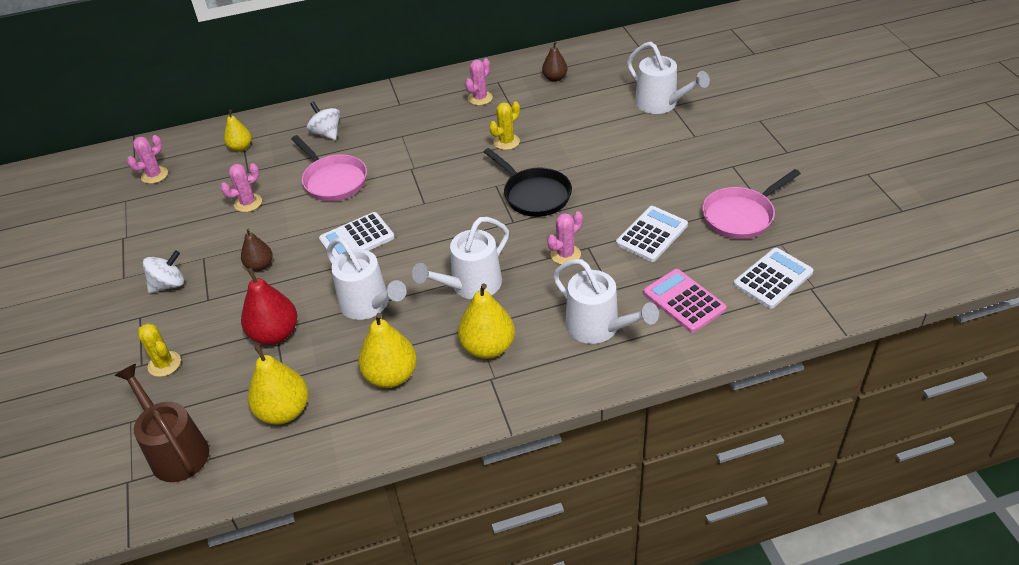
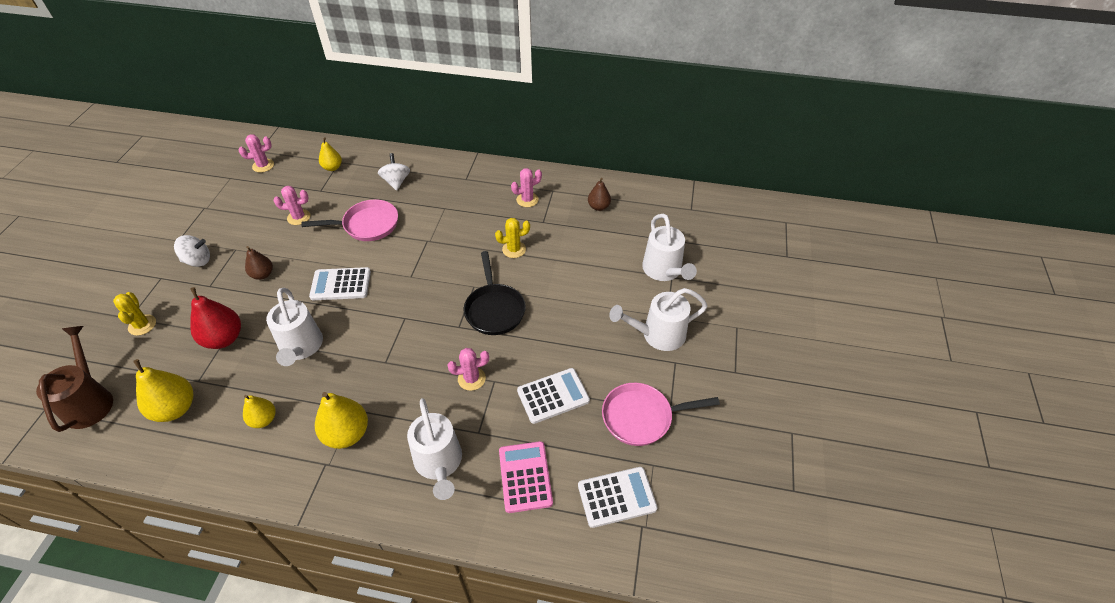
camera: 25 degrees right, 5 degrees up
pink pan [291,135,367,201] -> pink pan turned 90 degrees counterclockwise [301,199,398,241]
yellow pear [358,313,417,388] -> yellow pear [243,395,275,428], size x0.61
white watering can [412,217,509,299] -> white watering can moved to [609,288,708,351]

